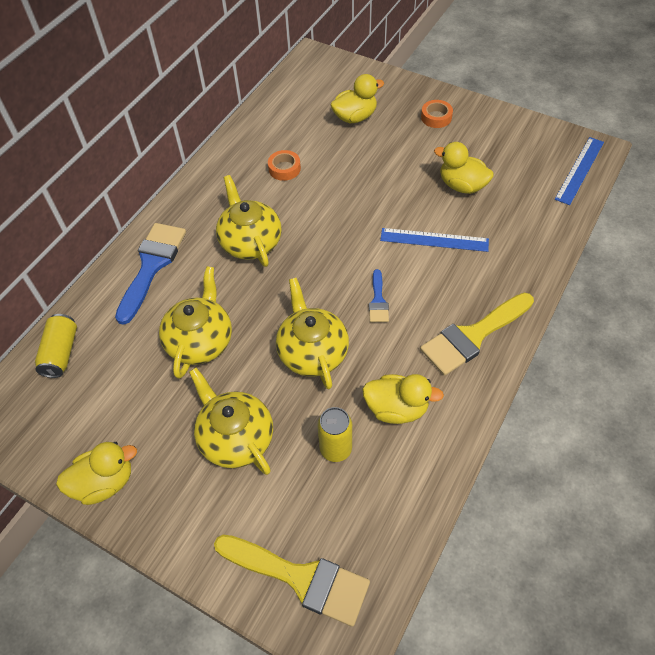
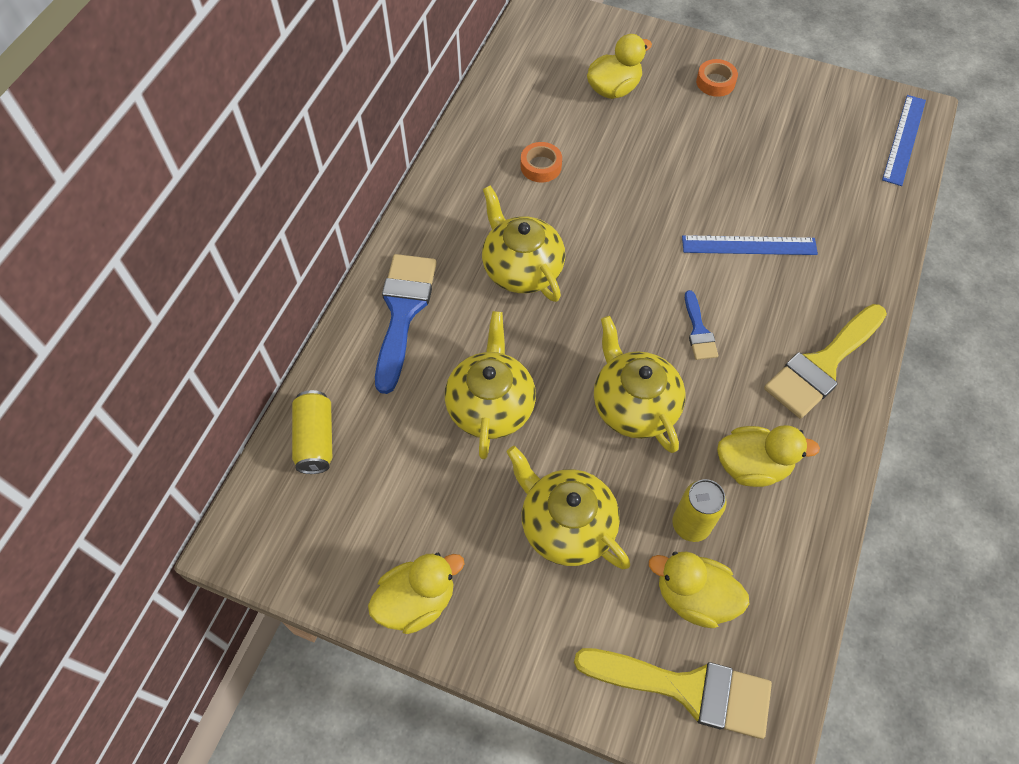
camera: 10 degrees left, 5 degrees up
yellow duck [434,142,494,194] -> yellow duck moved to [649,552,749,628]

